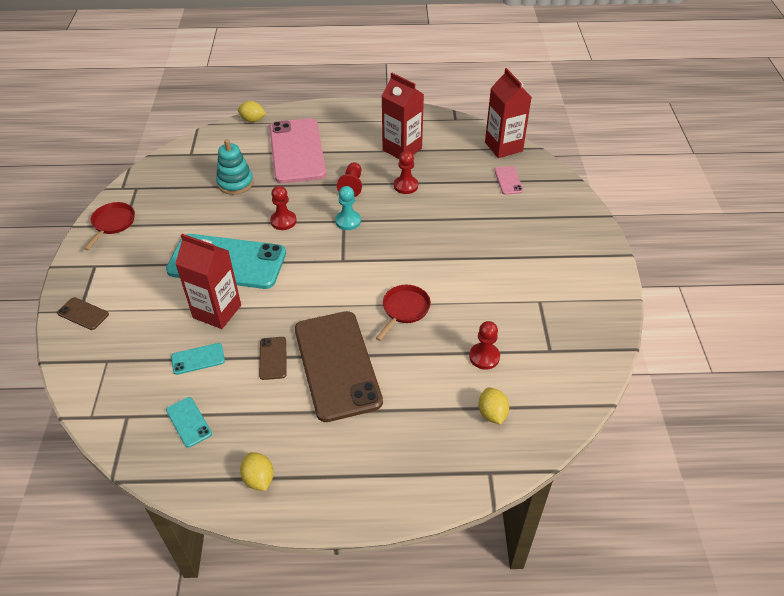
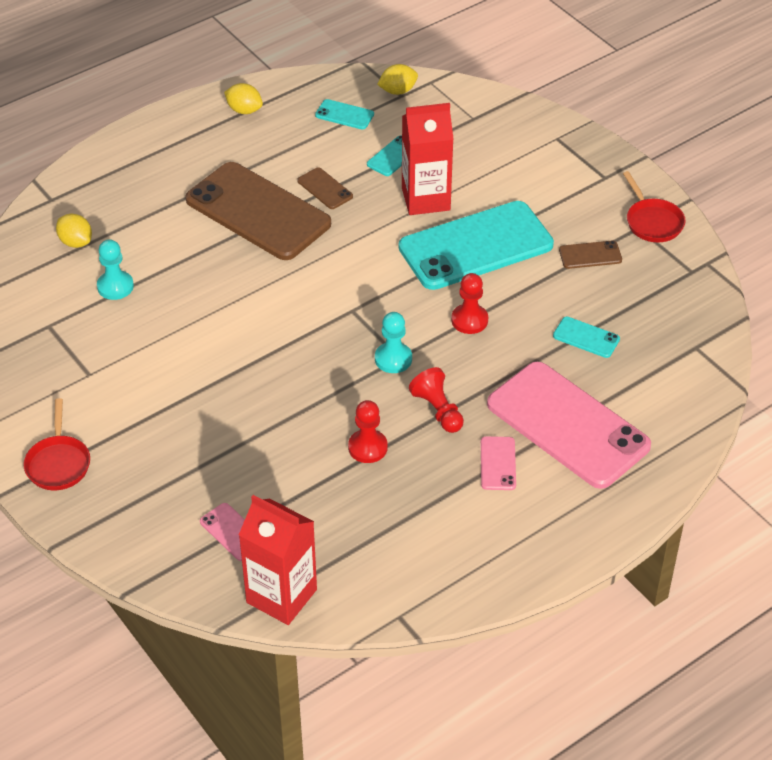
camera: 145 degrees right, 0 degrees up
brown phone [57,297,109,330] -> brown phone moved to [559,241,622,269]
turquoise stacking toy [216,139,254,195] -> turquoise phone [553,317,620,358]
yellow lemon [238,101,266,122] -> yellow lemon moved to [377,64,418,95]
red pan [376,285,431,341] -> red pan moved to [24,398,90,490]
red carton [382,73,424,159] -> none
red pawn [469,321,500,370] -> turquoise pawn [97,239,134,300]
none -> pink phone [481,436,516,490]

